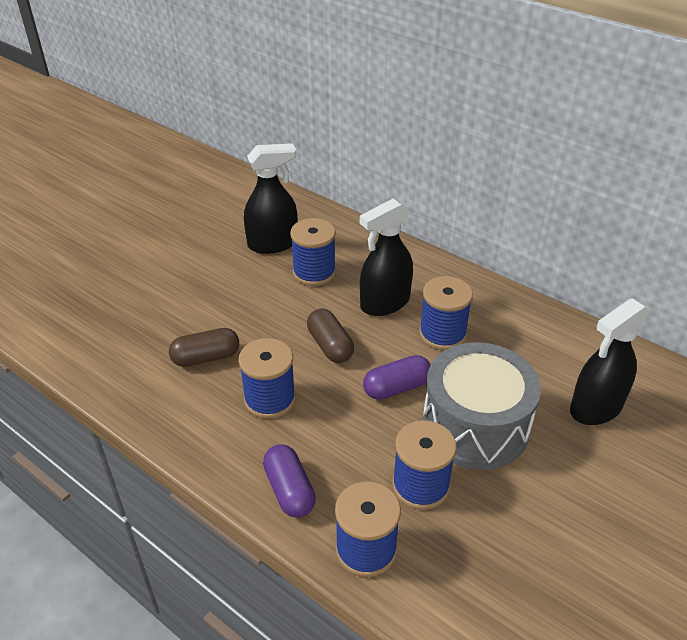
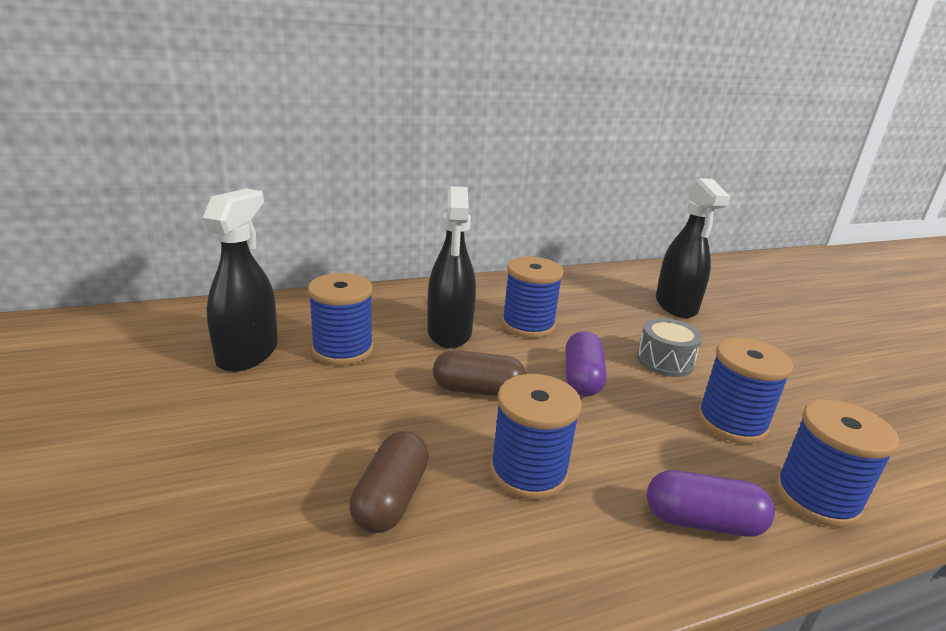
camera: 60 degrees left, 15 degrees down
grey drum [423,342,541,470] -> grey drum [637,318,702,377], size x0.49

